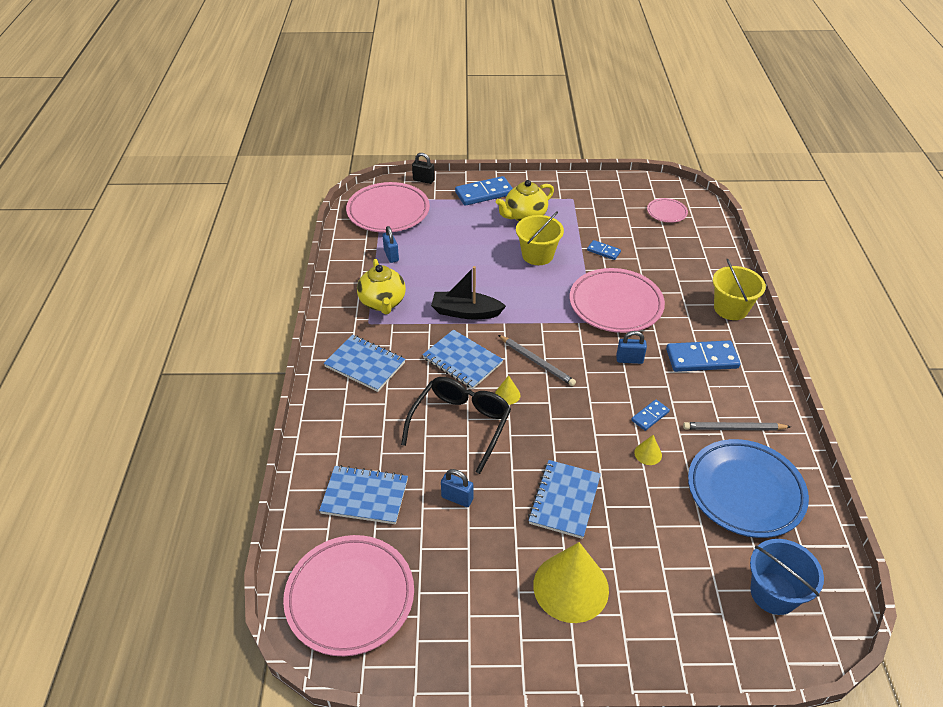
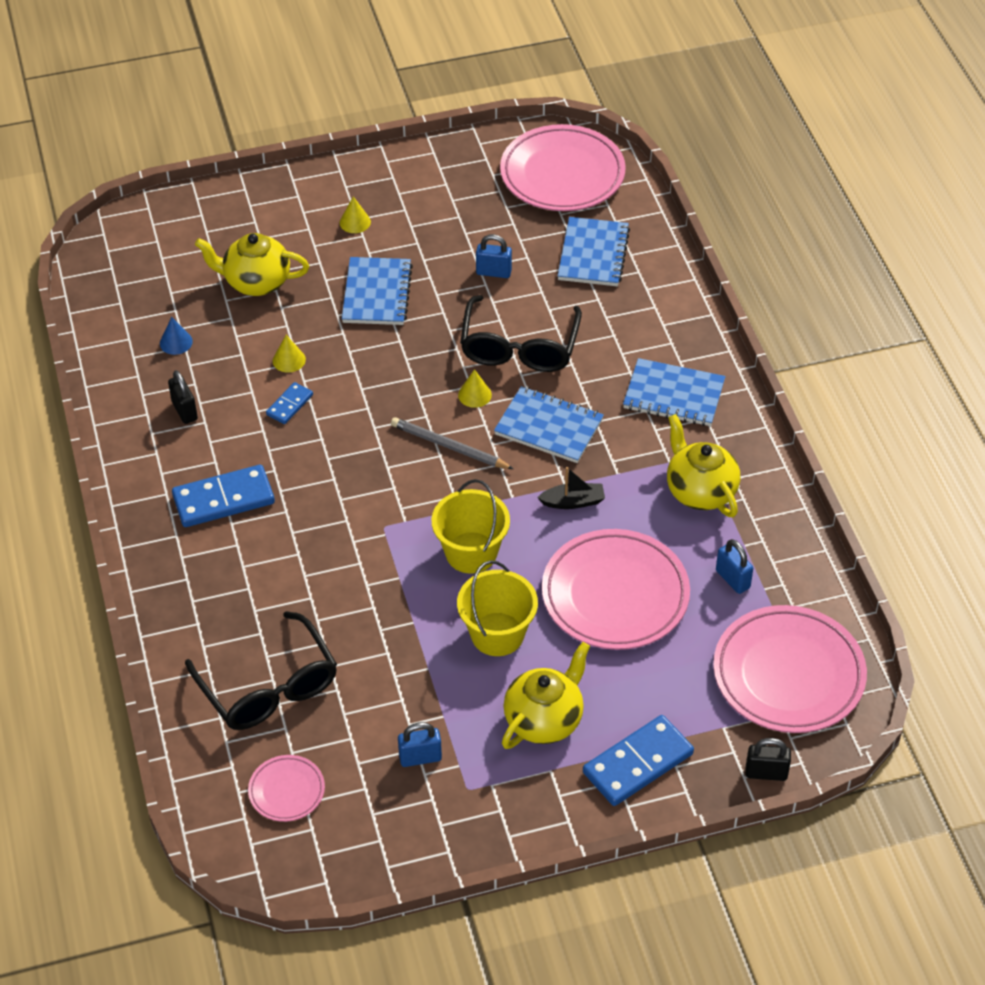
camera: 165 degrees right, 5 degrees up
blue notebook [319,465,408,524] -> blue notebook turned 75 degrees counterclockwise [558,217,630,286]
black boat [431,266,506,319] -> black boat [537,467,605,509], size x0.61
yellow cone [533,542,609,623] -> yellow cone [340,196,371,233], size x0.41
pink plate [570,268,665,333] -> pink plate moved to [542,529,690,650]
blue domino [587,240,621,260] -> none
blue padlock [616,331,647,364] -> blue padlock moved to [398,722,442,767]
grey pencil [683,422,791,430] -> black padlock [168,370,198,424]
blue plate [688,439,809,538] -> blue cone [160,317,193,355]
yellow bucket [713,258,766,320] -> yellow bucket moved to [432,479,510,574]
blue bucket [750,539,824,615] -> none
none -> black glasses [185,611,337,730]
none -> yellow teapot [195,233,309,296]

